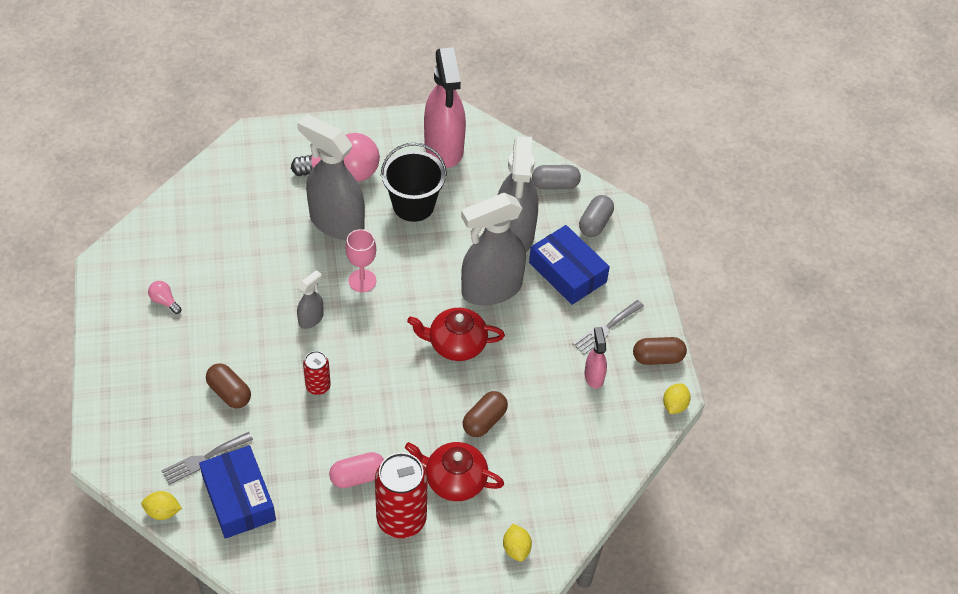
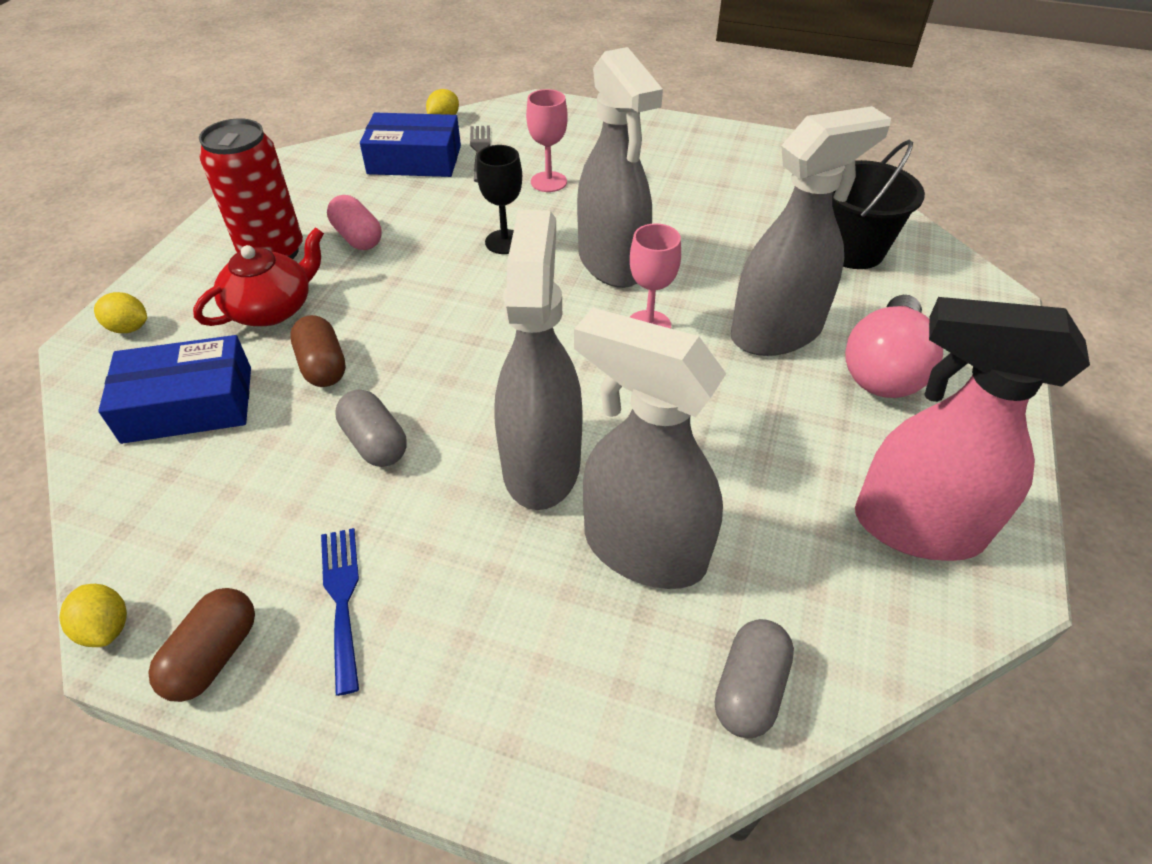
camera: 120 degrees right, 5 degrees down
pink light bulb [148,281,182,314] -> none
brown capsule [206,363,251,408] -> pink goblet [526,89,568,192]
grey spray bottle [297,270,324,329] -> grey spray bottle [577,47,663,288], size x2.20
red can [303,351,331,395] -> black goblet [477,145,522,254]
pink capsule [329,452,384,488] -> pink capsule turned 45 degrees counterclockwise [327,195,382,250]
black bucket [381,143,447,222] -> black bucket moved to [832,140,925,269]
red teapot [407,308,505,361] -> none
blue box [529,225,610,305] -> blue box moved to [98,335,251,444]
grey fork [573,300,644,355] -> blue fork [321,528,359,696]
grey capsule [579,195,614,237] -> grey capsule moved to [335,389,407,467]
pink spray bottle [584,327,607,389] -> none

